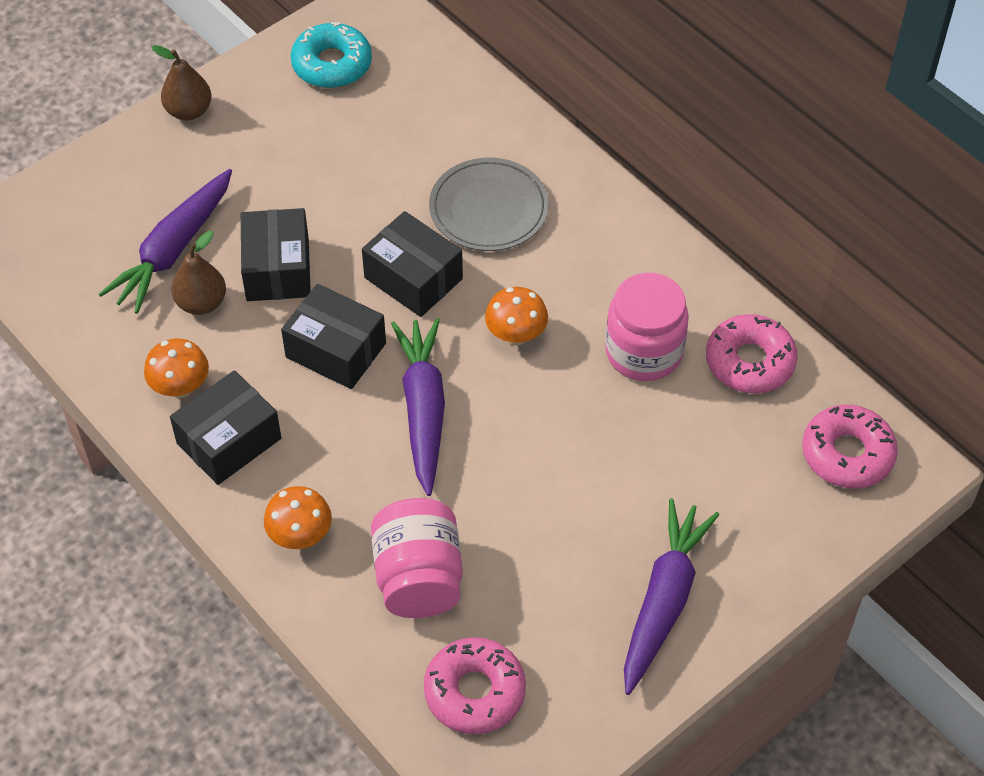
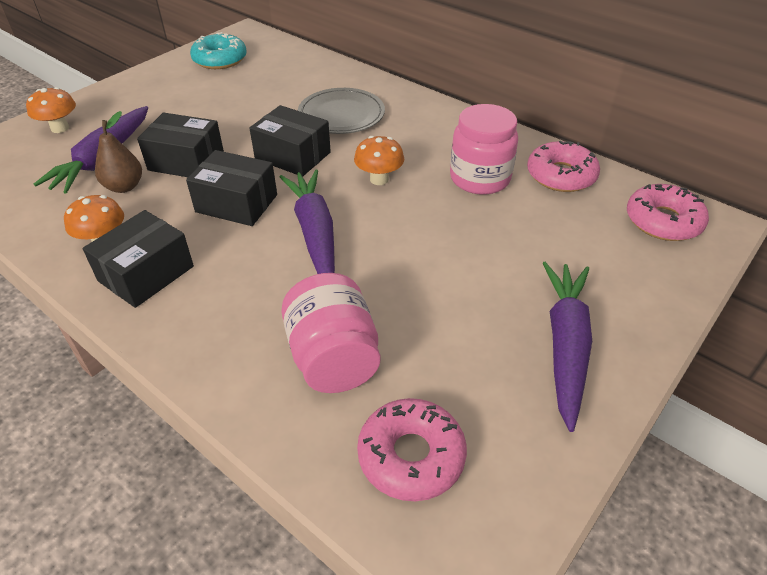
camera: 10 degrees left, 10 degrees down
brown pear [152,45,211,121] -> none
black box [241,208,311,301] -> black box turned 60 degrees counterclockwise [137,113,224,177]
orange mushroom [264,486,332,549] -> orange mushroom moved to [26,87,76,133]

